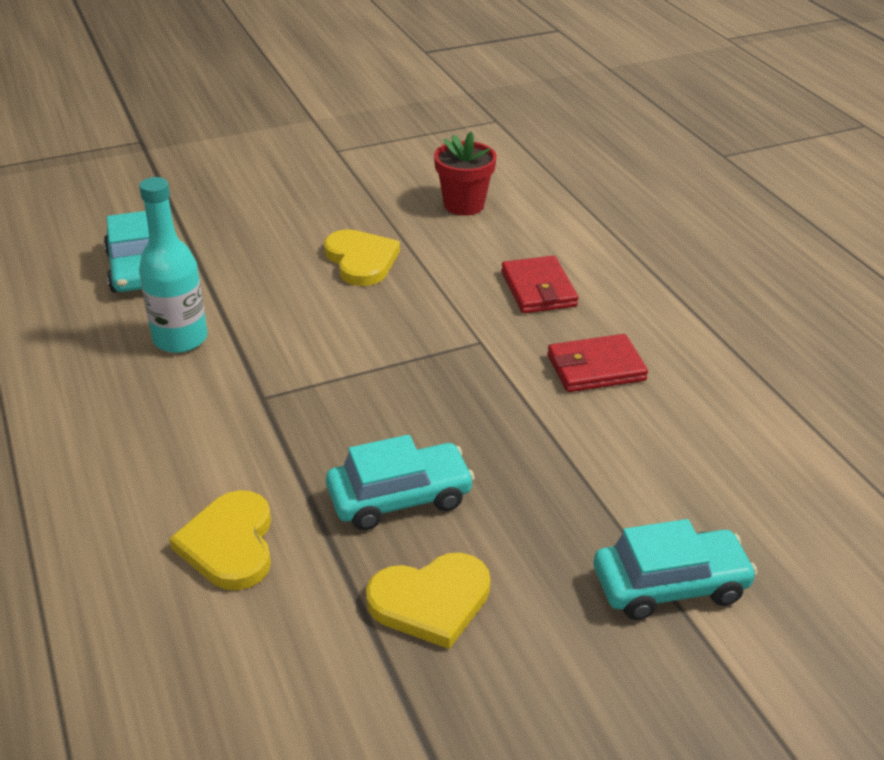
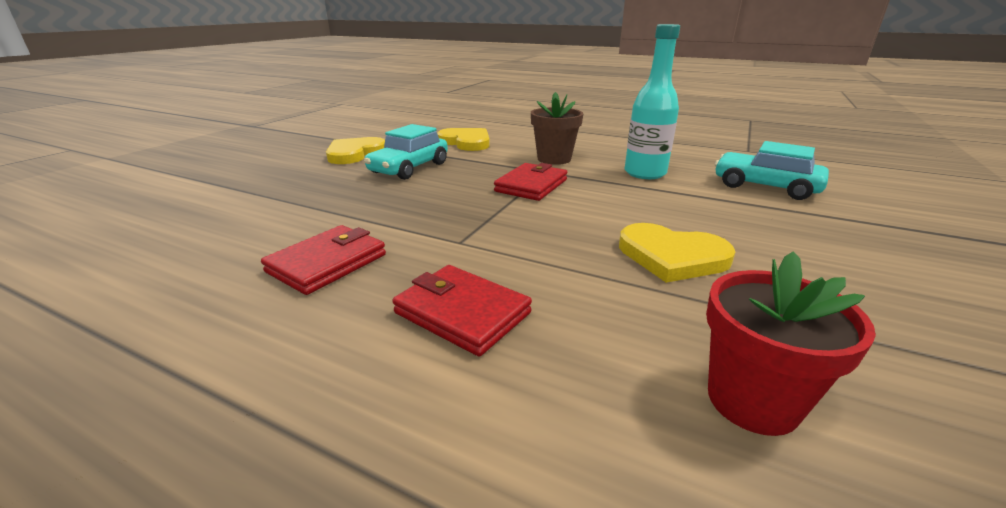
camera: 140 degrees right, 10 degrees down
turquoise car [594,519,758,620] -> none
none -> red wallet [494,163,567,201]
none -> brown flower pot [531,92,584,165]

